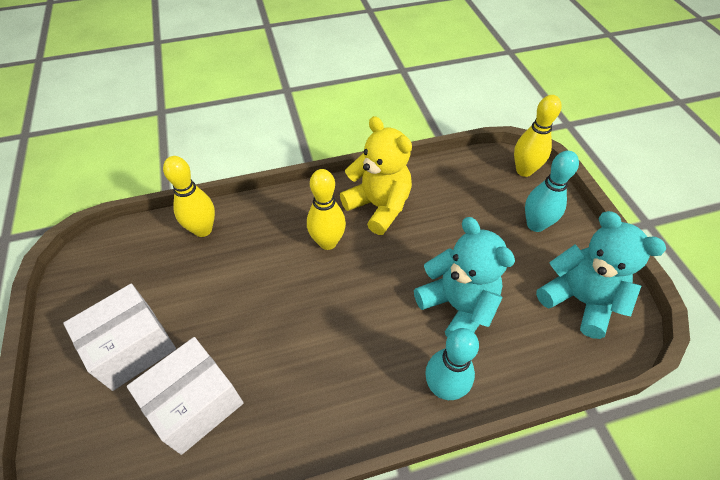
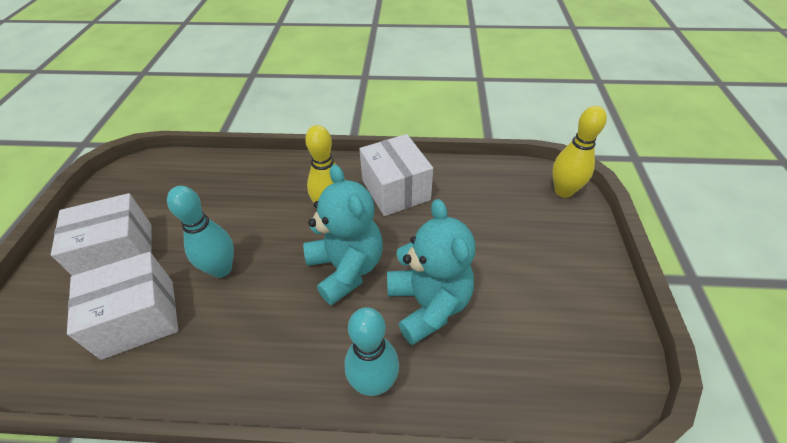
camera: 20 degrees right, 5 degrees down
yellow bowling pin [163,156,215,237] -> none
yellow teddy bear [340,116,412,235] -> white box [359,134,433,216]
turquoise bowling pin [525,151,579,232] -> turquoise bowling pin moved to [167,186,234,278]
turquoise teddy bear [536,211,666,339] -> turquoise teddy bear moved to [303,164,383,306]

